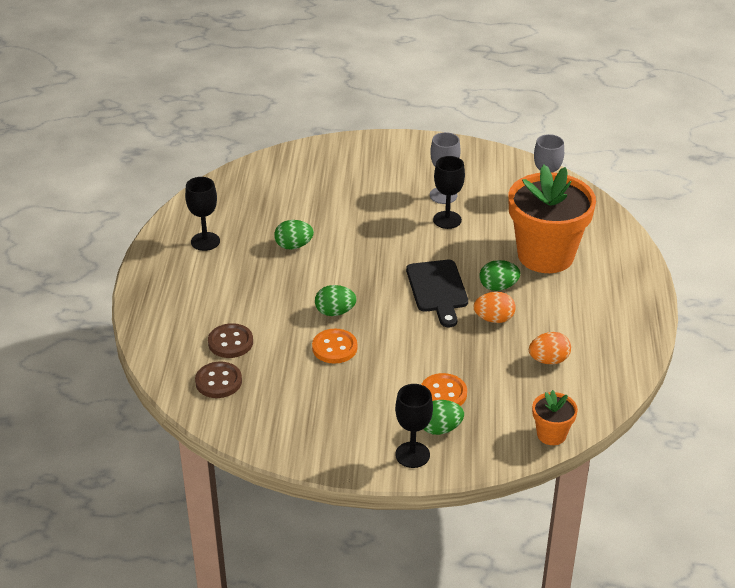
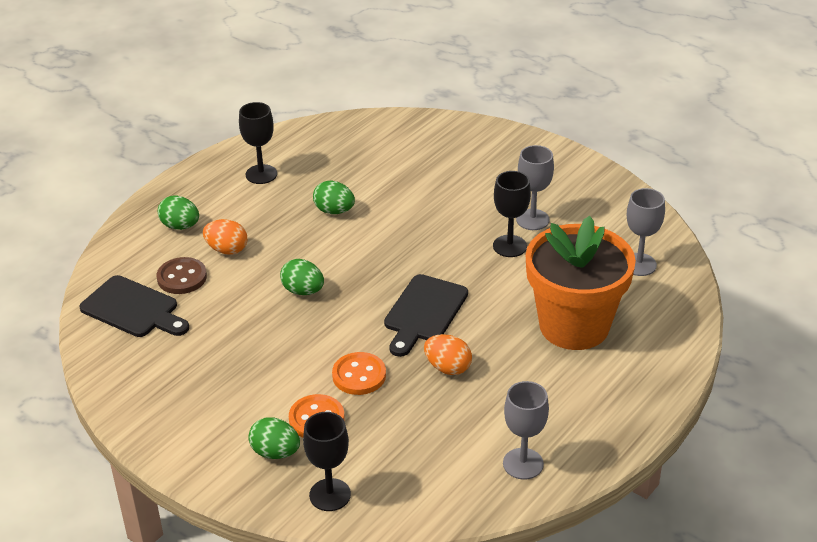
camera: 35 degrees right, 0 degrees up
brown button [195,362,242,398] -> black cutting board [79,275,189,337]
orange button [312,329,357,364] -> orange button moved to [332,352,386,395]
black goblet [395,384,433,468] -> black goblet moved to [303,412,351,511]
green egg [480,260,520,291] -> green egg moved to [158,195,199,230]
orange egg [529,332,571,364] -> orange egg moved to [203,219,247,255]
orange flower pot [532,390,578,445] -> none
none -> grey goblet [503,381,549,480]

